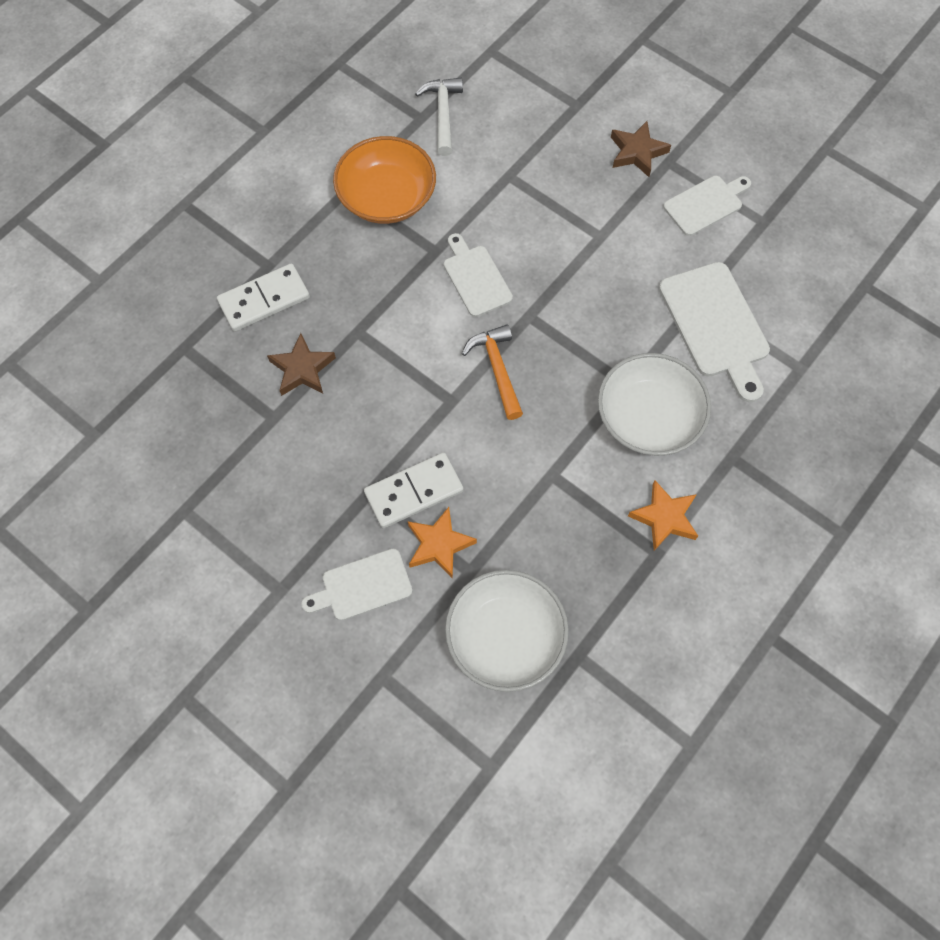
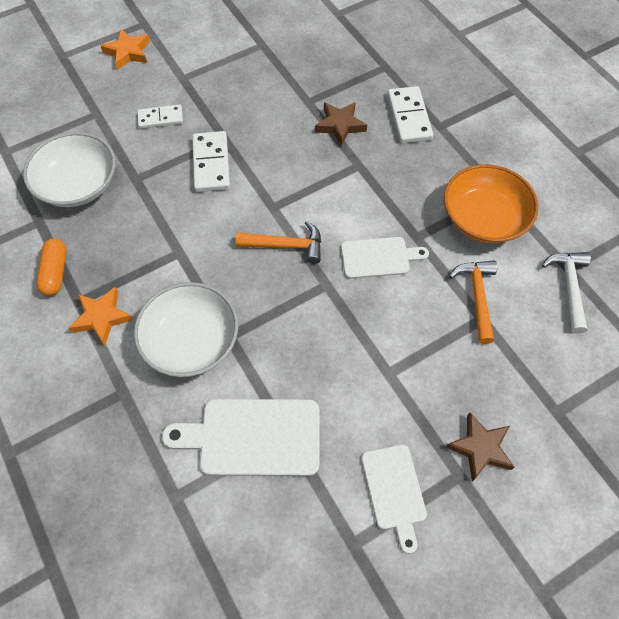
camera: 110 degrees right, 5 degrees down
white cutting board [301,549,412,621] -> white domino [137,105,183,129]
orange star [408,507,477,579] -> orange star moved to [101,29,150,70]
white hammer [415,78,463,156] -> white hammer turned 105 degrees counterclockwise [542,252,591,334]
none -> orange capsule [36,238,67,296]
none -> orange hammer [449,260,497,344]

